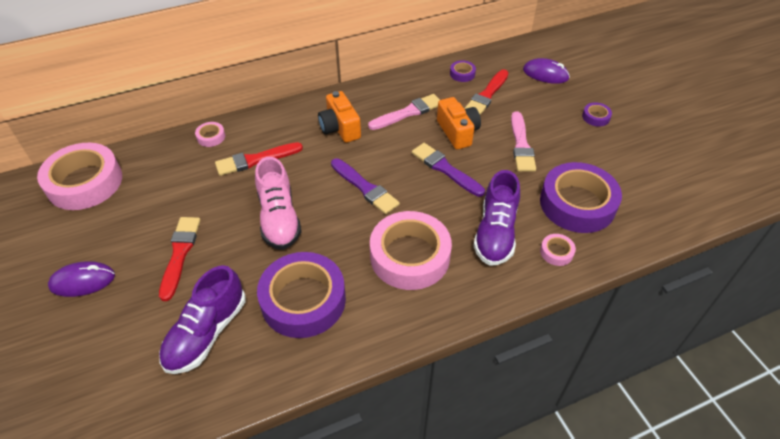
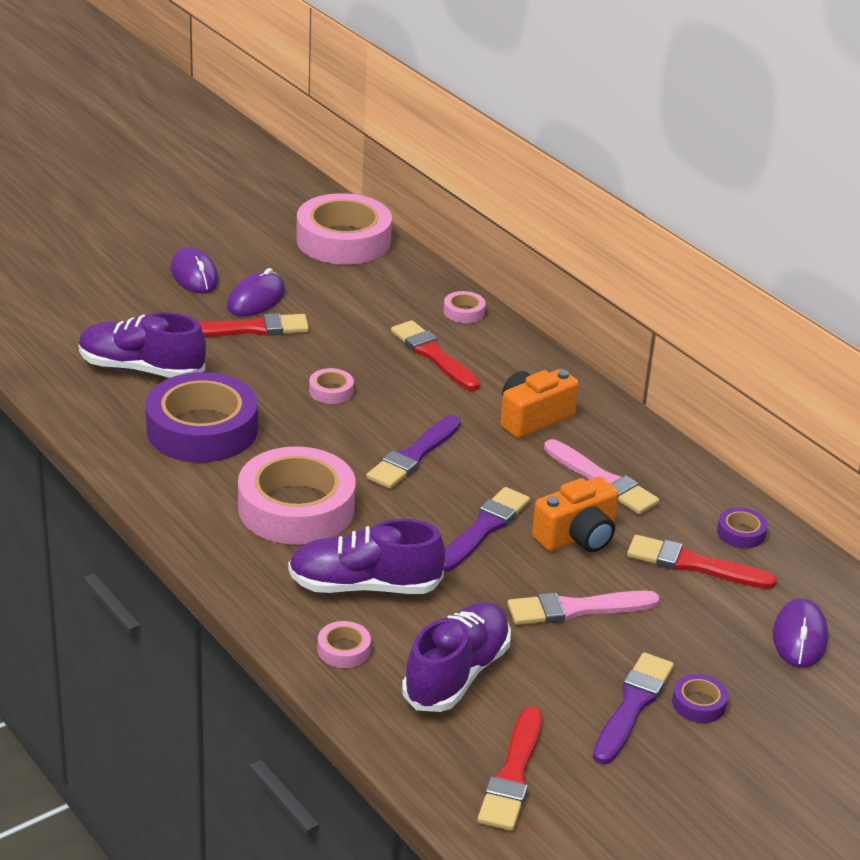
camera: 75 degrees right, 15 degrees down
pink shoe [255,157,301,250] -> pink tape [309,368,354,404]
purple tape [540,162,622,233] -> purple shoe [402,602,511,712]
none -> purple mouse [227,268,285,316]
none -> red brush [478,707,542,831]
none -> purple brush [593,652,674,764]

